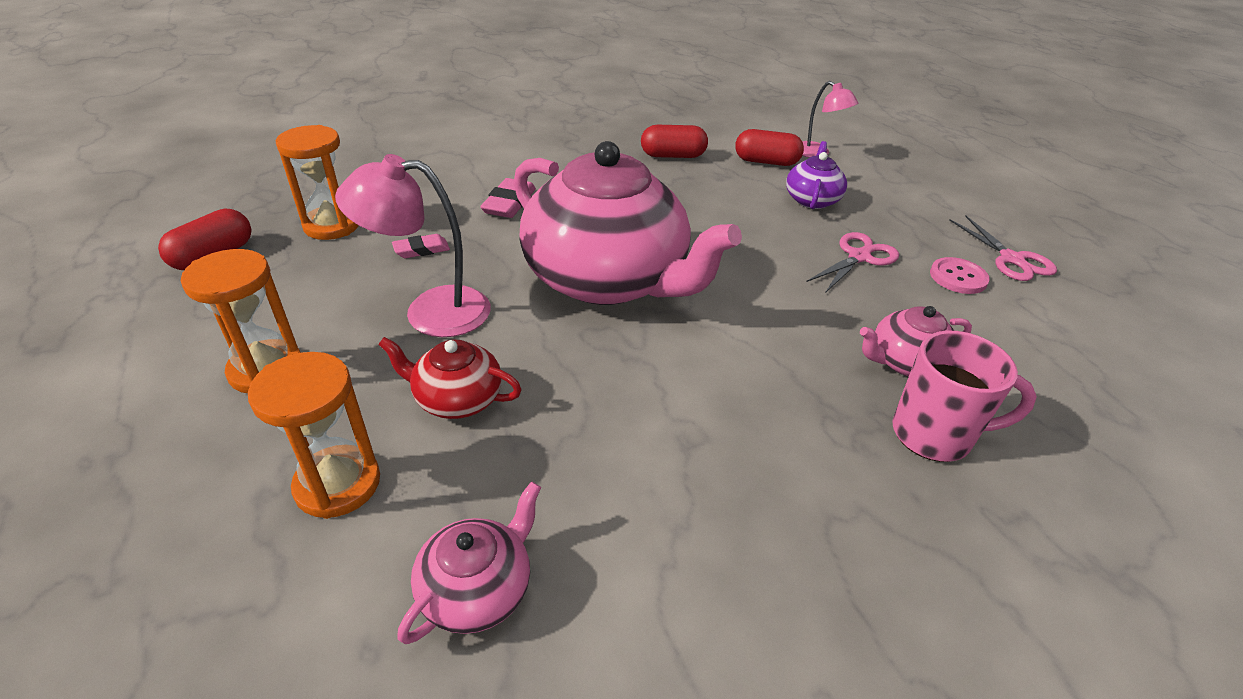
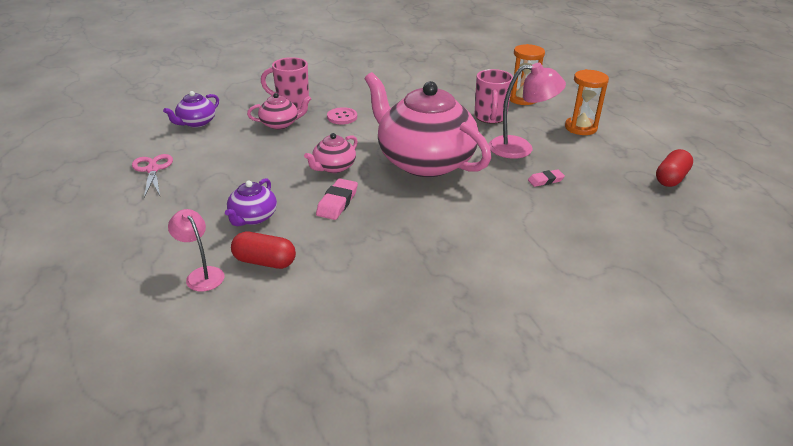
camera: 175 degrees left, 5 degrees down
orange hourglass [275,125,359,240] -> none
red teapot [378,337,522,419] -> pink mug [474,69,513,124]
pink teapot [397,482,542,644] -> pink teapot moved to [304,133,358,173]
pink eraser [480,178,536,218] -> pink eraser moved to [316,179,358,220]
red capsule [641,125,708,158] -> none
pink scissors [806,232,899,293] -> none
pink button [930,257,990,294] -> pink button moved to [327,107,357,124]
none -> purple teapot [163,91,219,128]

